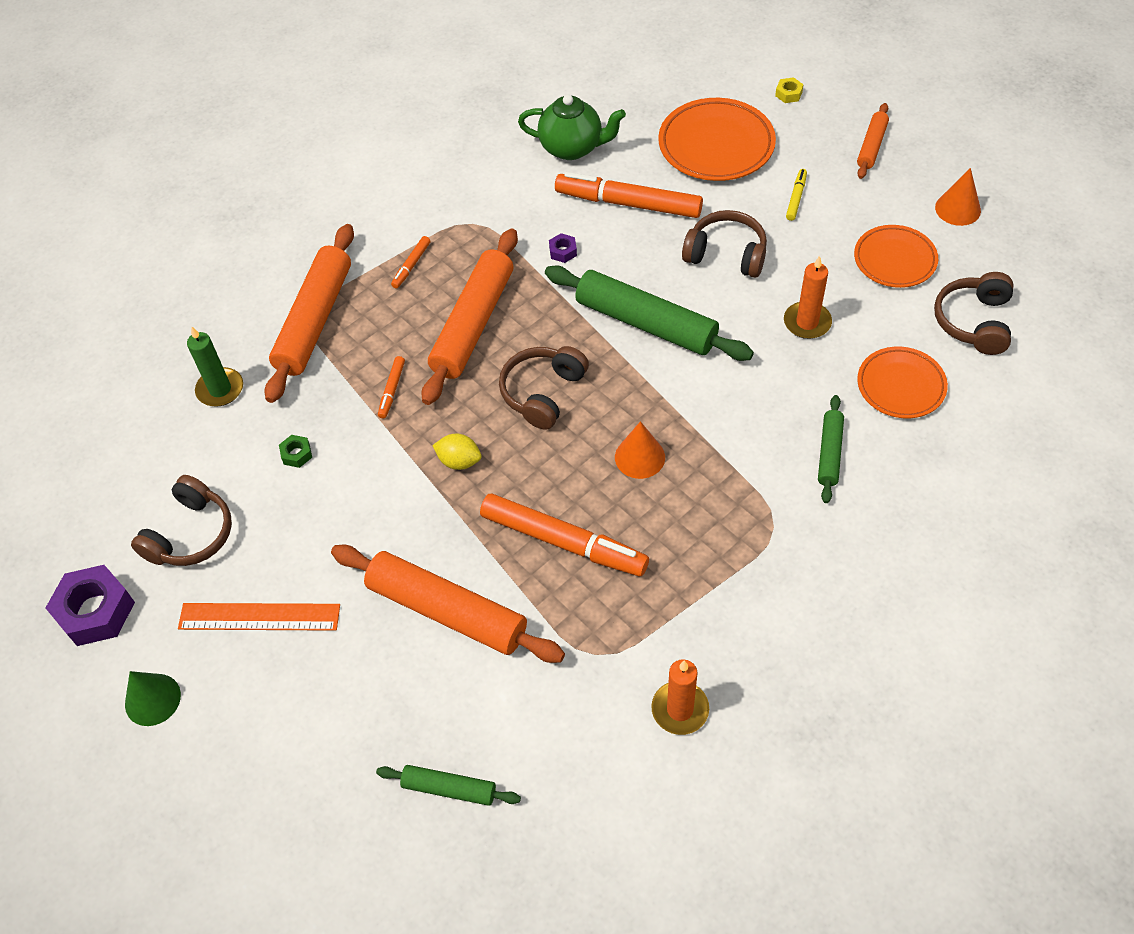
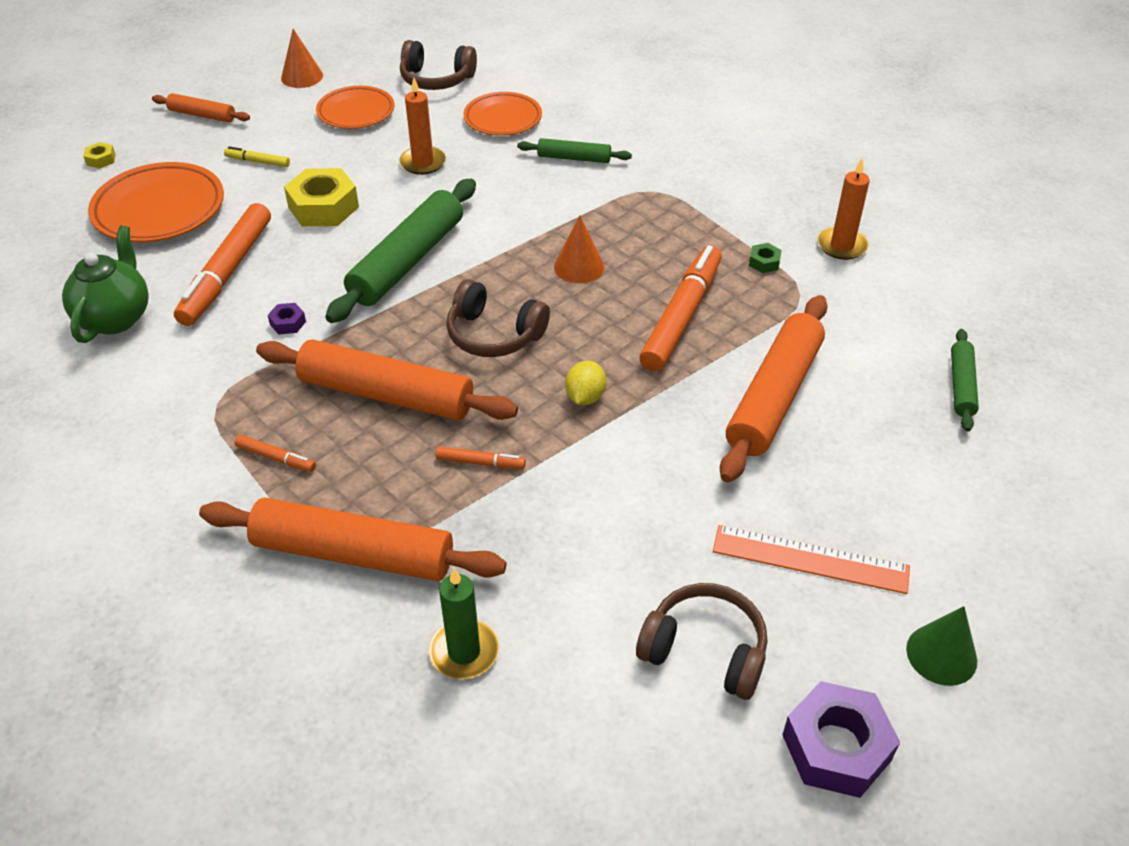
camera: 95 degrees left, 10 degrees down
orange ruler [178,603,340,631] -> orange ruler turned 75 degrees counterclockwise [713,525,910,594]
green nut [279,435,312,468] -> green nut moved to [749,243,782,273]
brown headphones [682,210,767,278] -> yellow nut [284,168,359,226]

